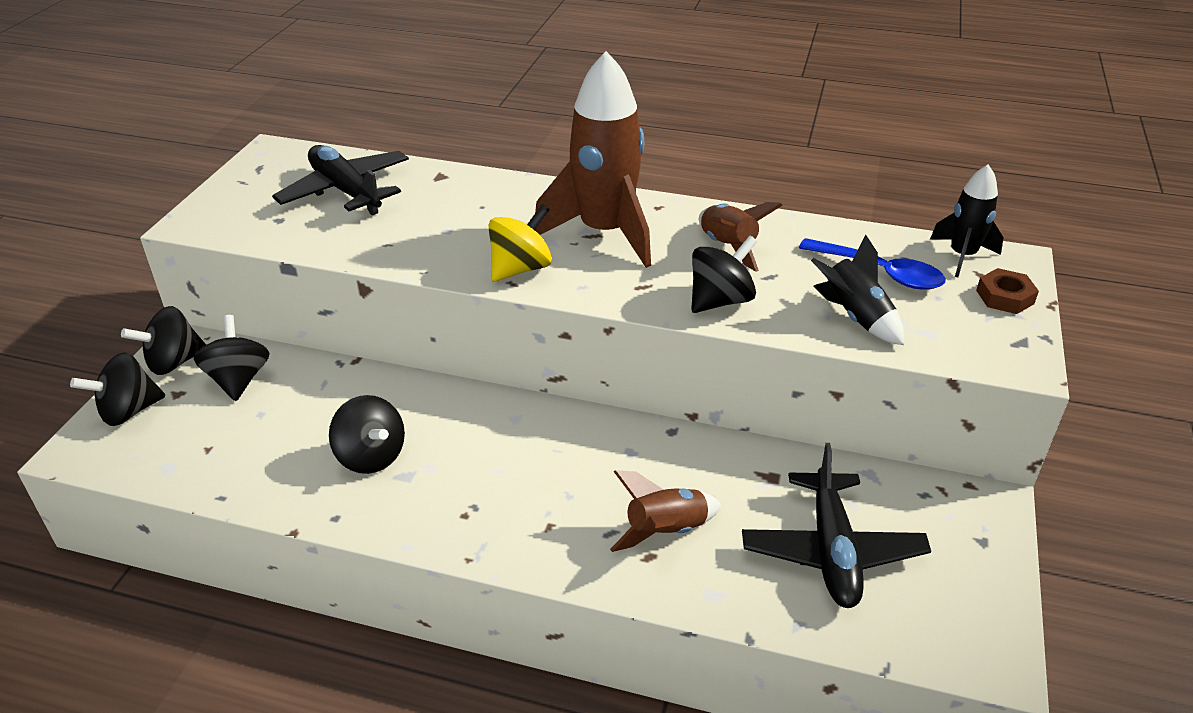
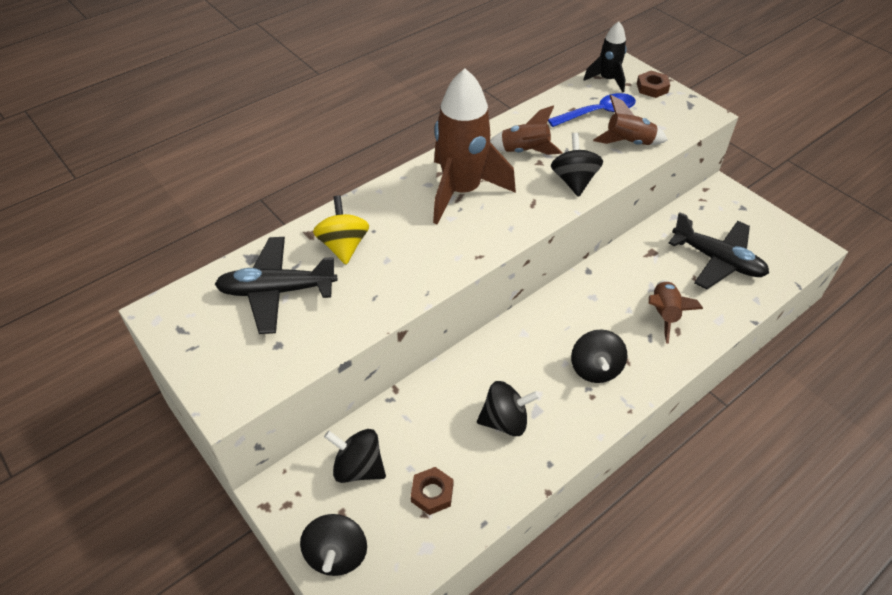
camera: 55 degrees left, 10 degrees up
black spinning top [121,306,206,375] -> black spinning top moved to [571,329,627,383]
yellow spinning top [488,204,552,281] -> yellow spinning top moved to [313,195,369,265]
black rocket [811,234,904,345] -> brown rocket [593,95,668,145]
none -> brown nut [411,467,453,515]

